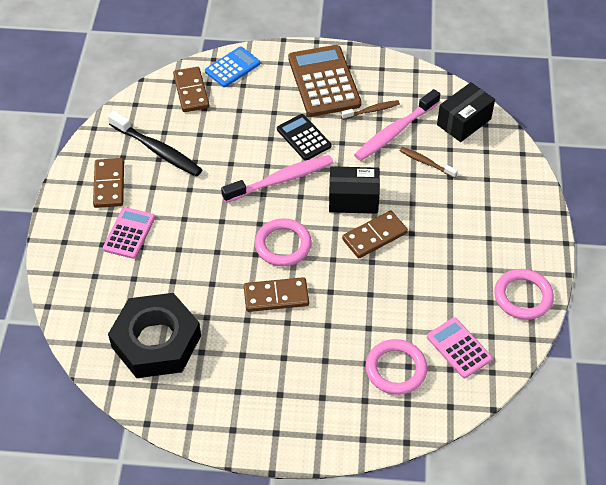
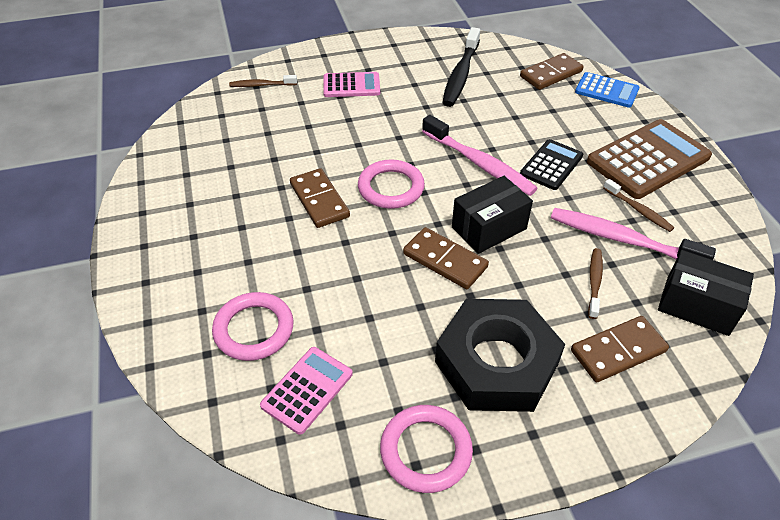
camera: 70 degrees right, 5 degrees down
brown domino [93,158,124,208] -> brown domino moved to [571,316,669,382]
black nut [108,293,201,378] -> black nut moved to [435,299,565,412]
black box [329,166,380,214] -> black box turned 75 degrees clockwise [452,176,533,254]
none -> brown toothbrush [229,75,297,87]

